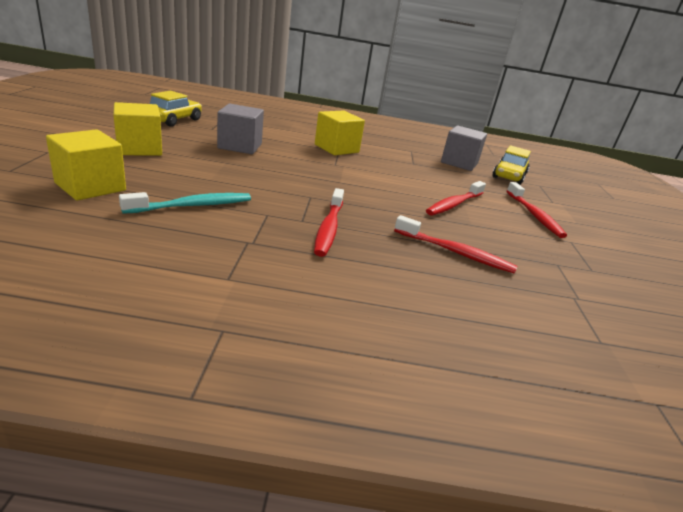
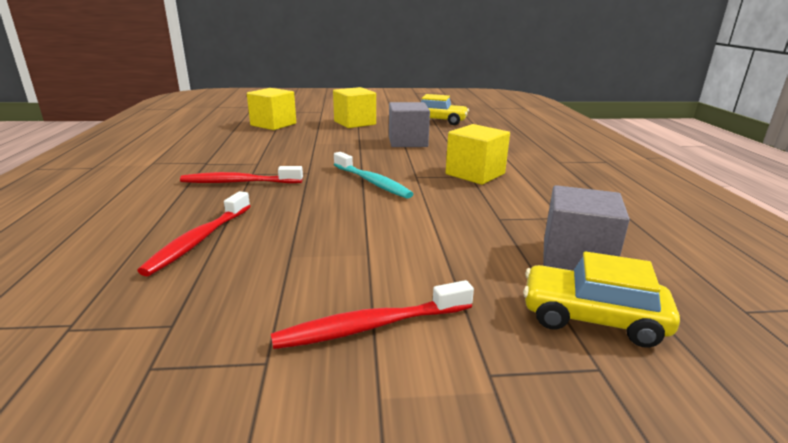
camera: 85 degrees right, 5 degrees down
turquoise toothbrush [119,192,251,214] -> turquoise toothbrush moved to [334,152,413,199]
red toothbrush [426,181,486,216] -> none

